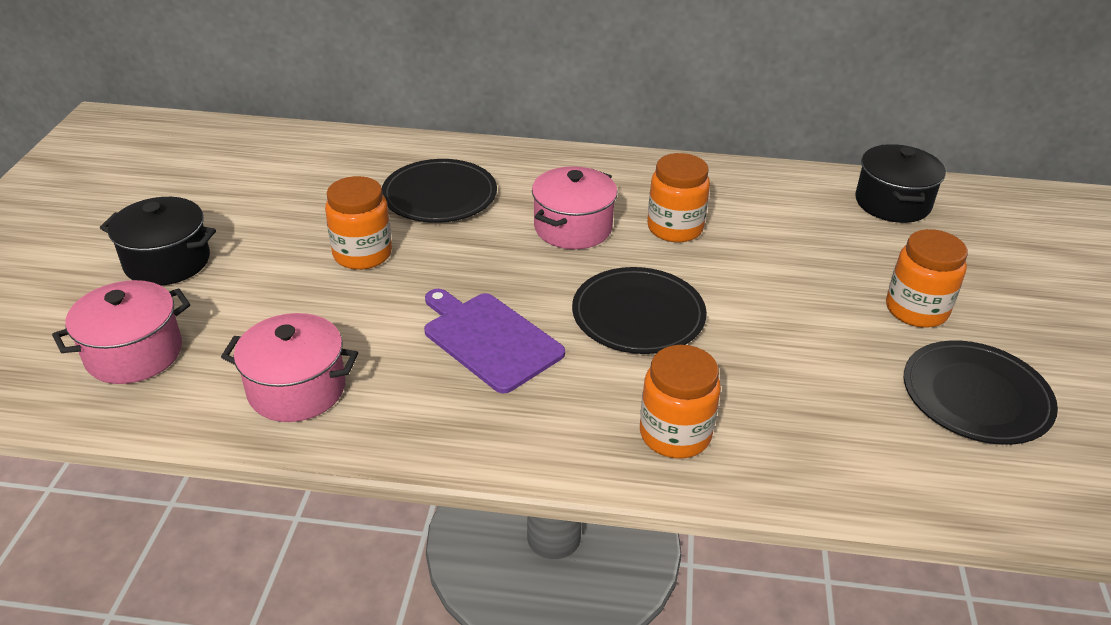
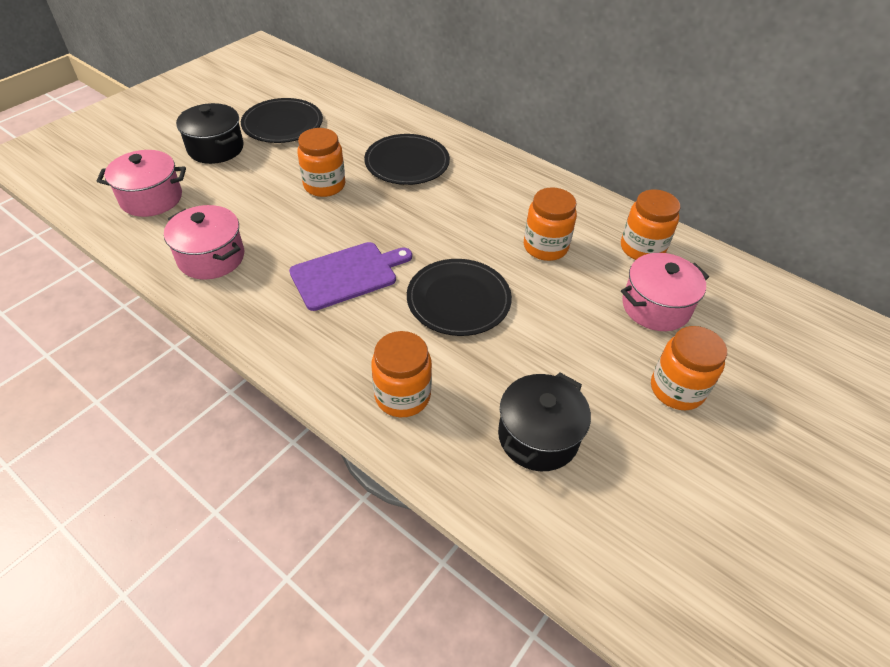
camera: 30 degrees right, 10 degrees up
purple cutting board [424,289,565,393] -> purple cutting board turned 75 degrees clockwise [289,242,412,311]
pink pot [532,166,617,249] -> pink pot moved to [621,253,709,331]
black pot [855,144,946,223] -> black pot moved to [498,372,591,471]
black plate [904,340,1058,445] -> black plate moved to [241,98,323,143]
none -> orange jar [621,189,680,260]

